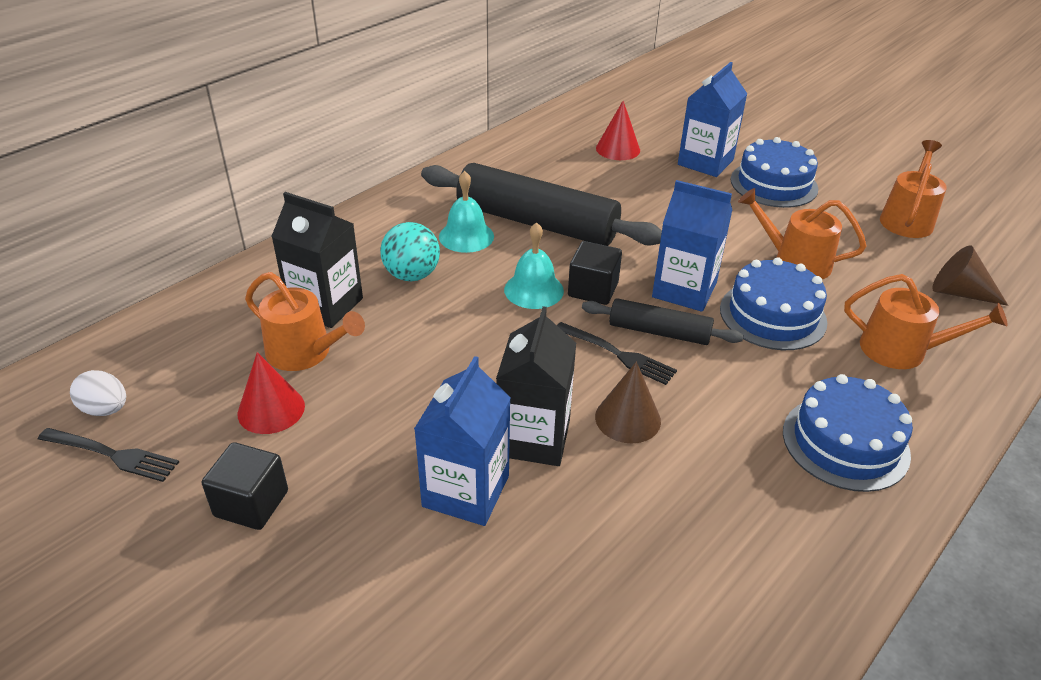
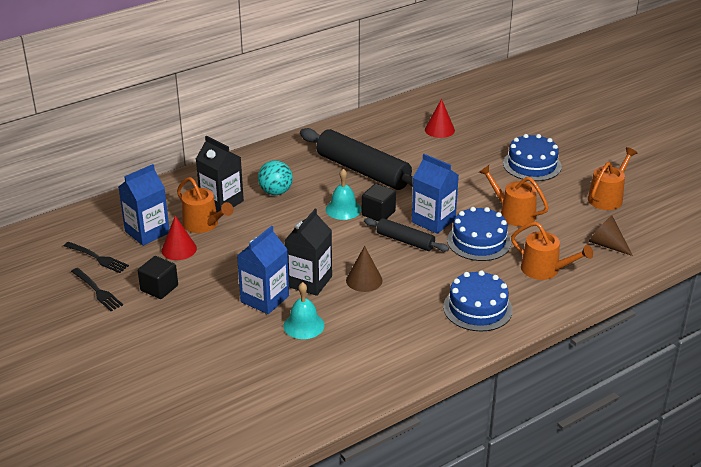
camera: 15 degrees right, 5 degrees down
white egg [70,370,126,416] -> none
turquoise bell [439,171,494,253] -> turquoise bell moved to [283,282,325,339]
black fork [557,322,677,385] -> black fork moved to [71,268,123,311]
blue carton [678,62,747,177] -> blue carton moved to [119,164,170,246]

